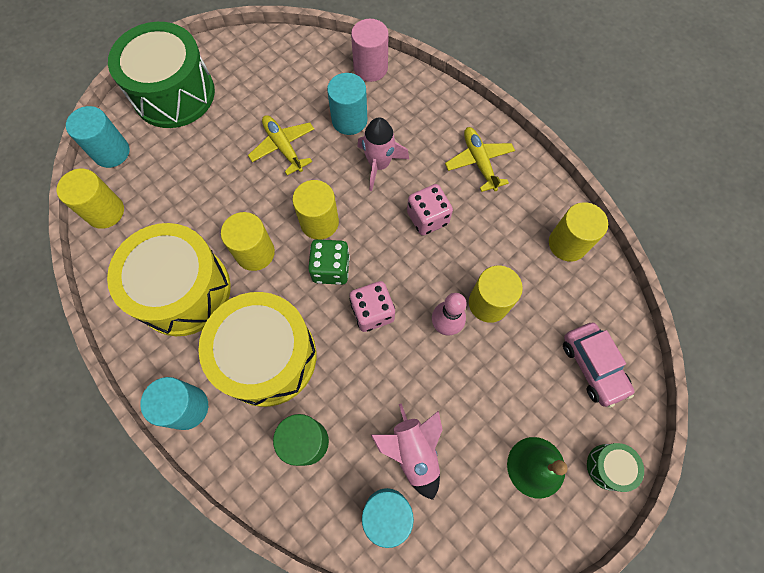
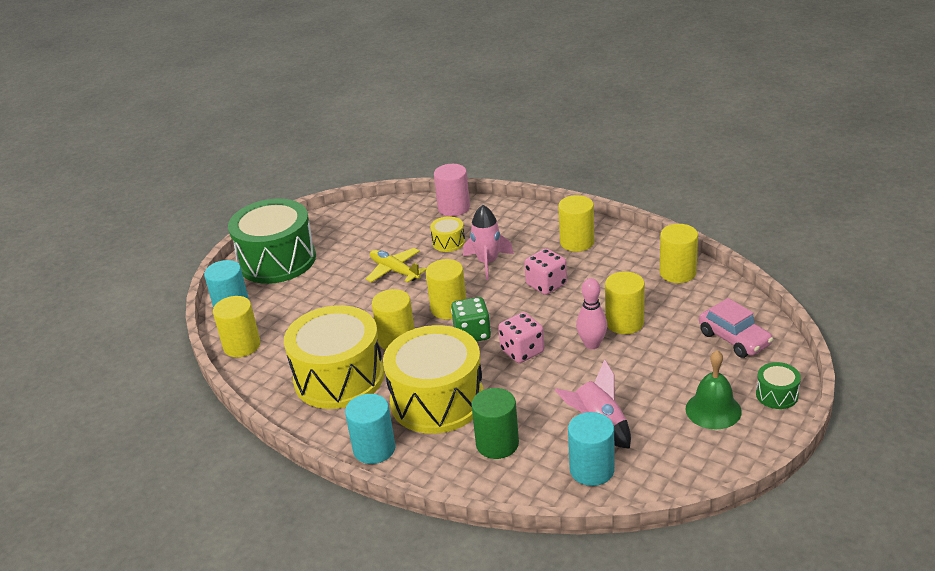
camera: 10 degrees left, 35 degrees down
turquoise cylinder [327,73,368,135] -> yellow drum [430,216,465,252]
yellow plane [445,127,515,192] -> yellow cylinder [558,195,594,252]

